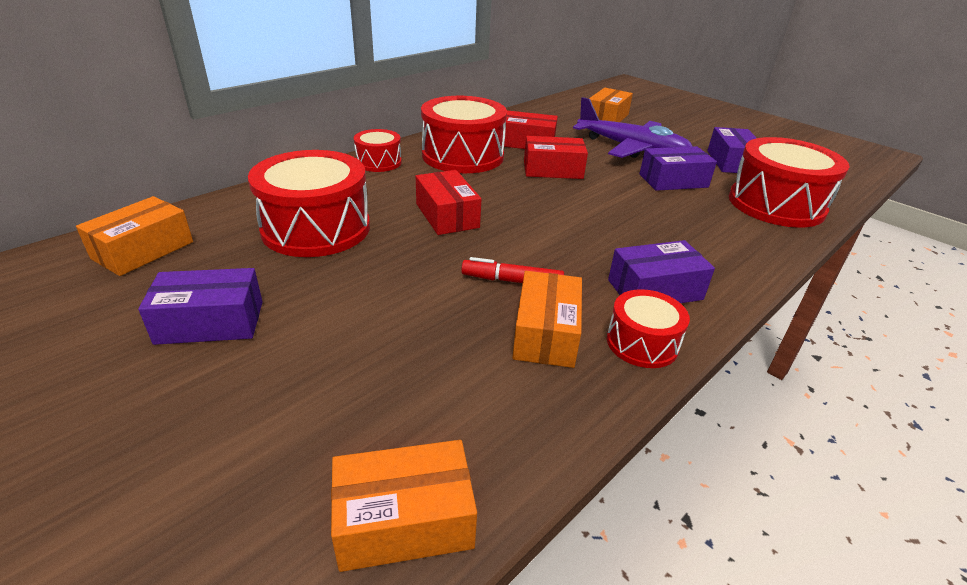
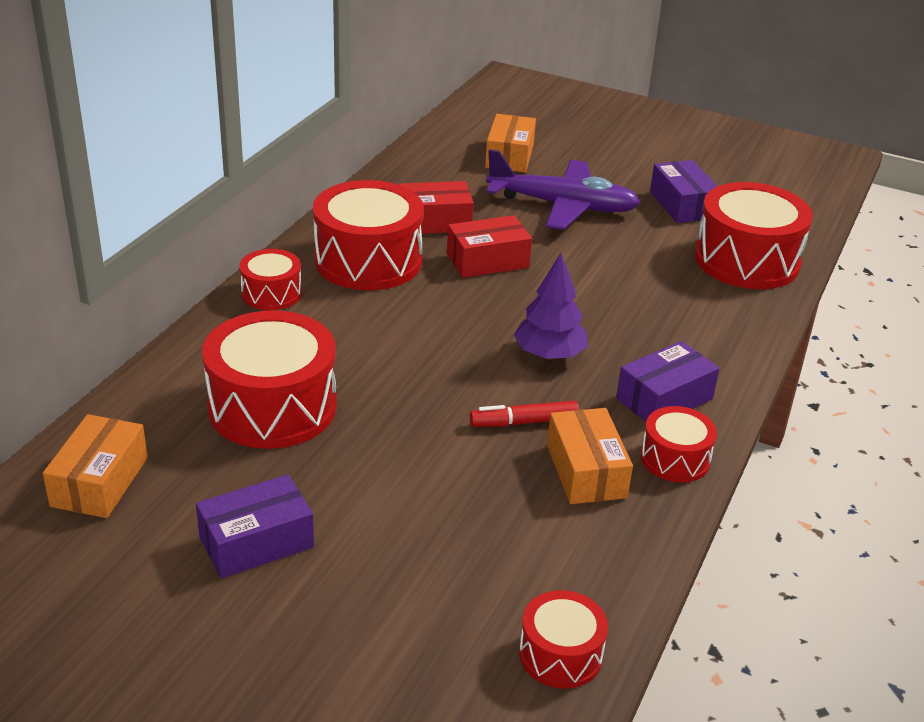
camera: 20 degrees left, 0 degrees up
orange box [331,440,477,572] -> red drum [519,590,608,689]
red box [416,170,481,235] -> none
purple box [639,146,717,191] -> none
none -> purple tree [514,253,588,360]

